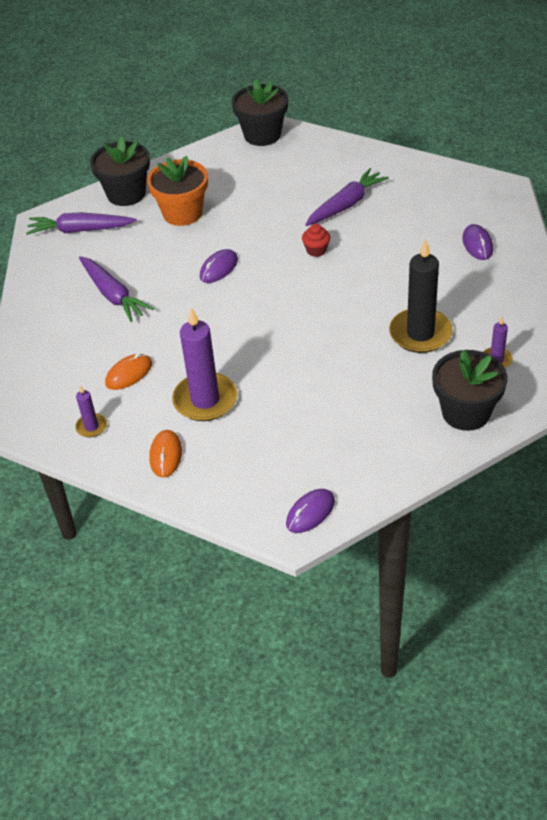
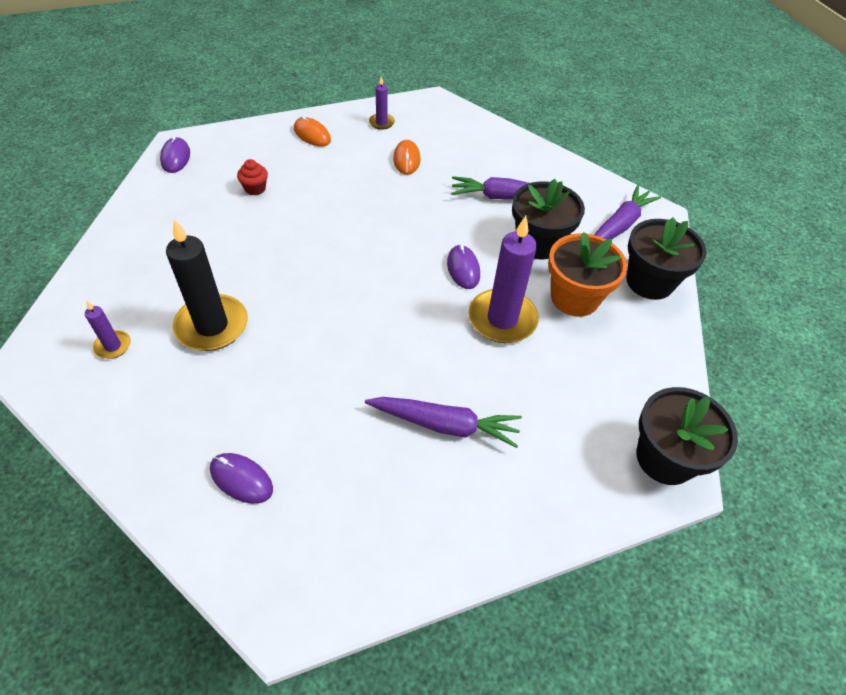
camera: 125 degrees right, 5 degrees up
purple candle [172,308,237,421] -> purple candle moved to [468,216,539,343]
red cupcake [302,224,330,257] -> red cupcake moved to [237,159,268,195]
purple carrot [305,168,389,226] -> purple carrot turned 75 degrees counterclockwise [365,397,522,448]
black flower pot [432,350,507,431] -> black flower pot moved to [512,179,585,259]

